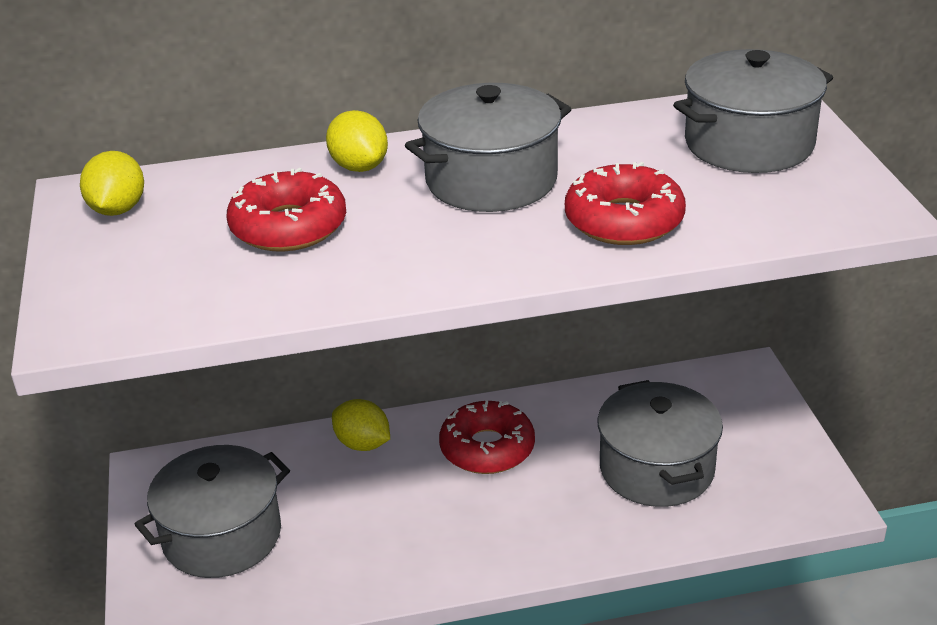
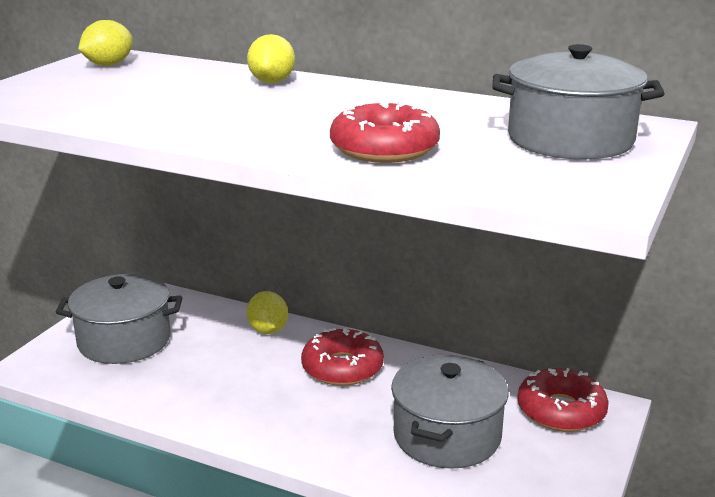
camera: 35 degrees right, 10 degrees down
red donut [227,168,346,252] -> red donut moved to [517,368,609,432]
grey pot [405,83,571,212] -> none

